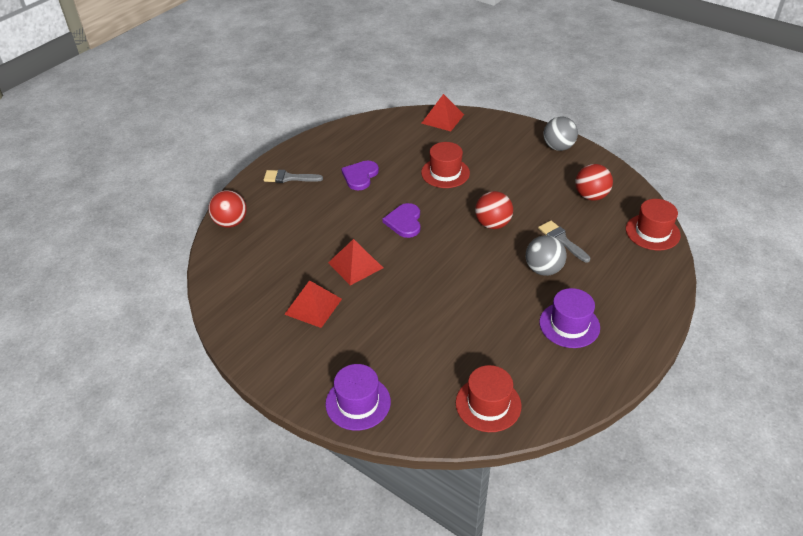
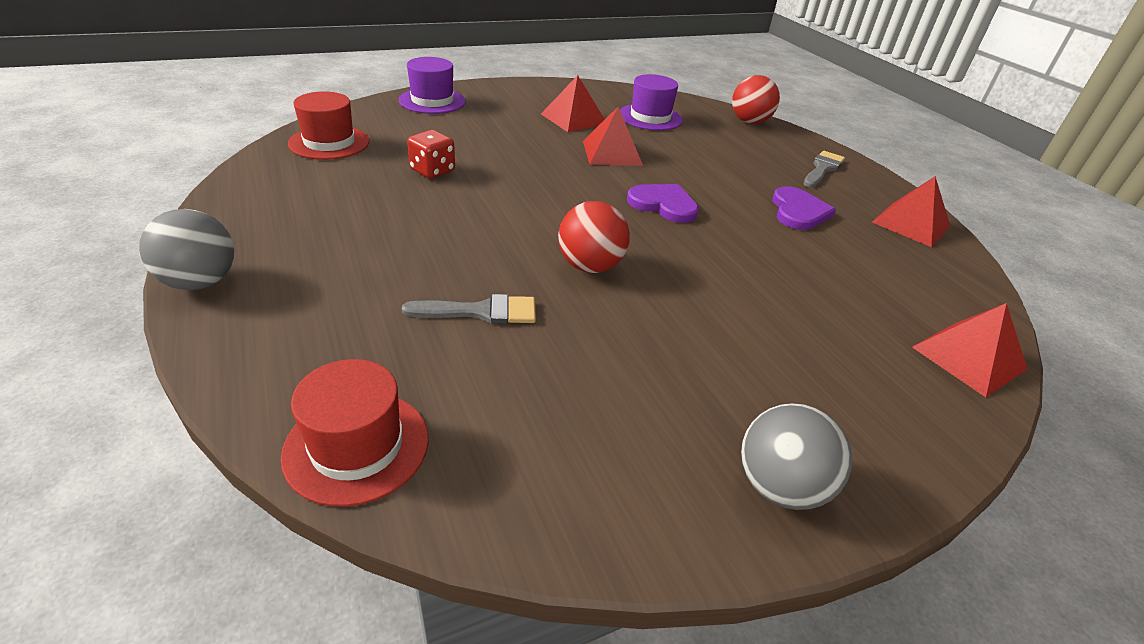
camera: 115 degrees right, 5 degrees down
purple heart [341,161,379,191] -> purple heart turned 45 degrees clockwise [772,186,836,230]
red hat [421,142,470,188] -> none
grey ball [526,235,567,276] -> grey ball moved to [139,209,234,290]
purple hat [539,288,600,348] -> purple hat moved to [620,74,683,131]
red ball [575,164,613,201] -> none
none -> red dice [407,130,455,179]
none -> red pyramid [872,176,950,247]

